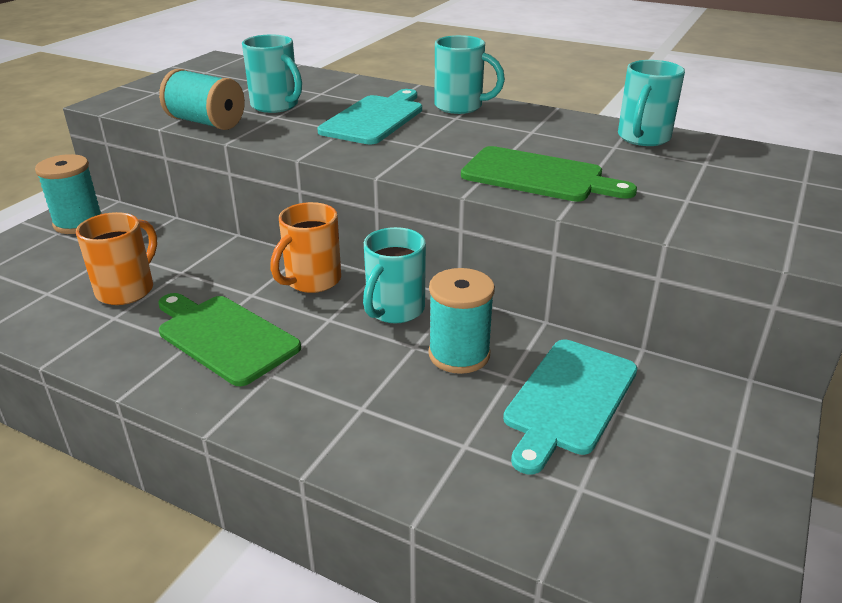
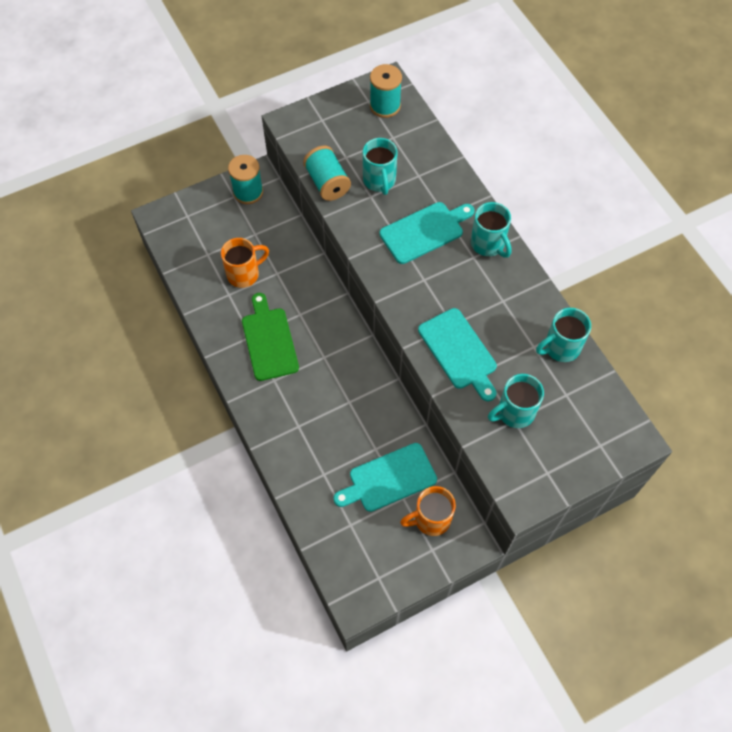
camera: 35 degrees right, 30 degrees up
orange mug [270,202,341,293] -> orange mug moved to [400,486,456,536]
turquoise mug [363,227,426,323] -> turquoise mug moved to [488,374,544,428]
turquoise spool [428,268,495,374] -> turquoise spool moved to [370,64,402,118]
green cutting board [461,146,637,202] -> turquoise cutting board [418,308,497,401]

